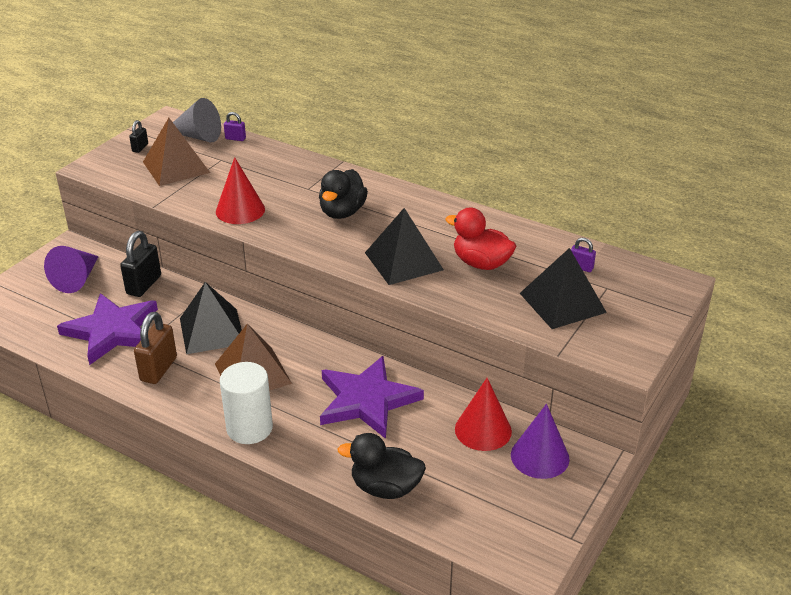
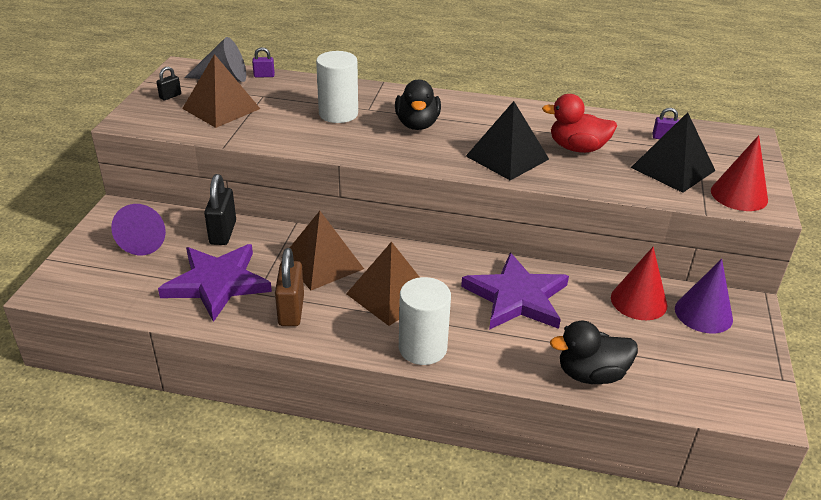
camera: 20 degrees left, 0 degrees up
black padlock [129,120,148,153] -> black padlock turned 45 degrees clockwise [157,67,181,100]
black pyramid [180,282,242,354] -> brown pyramid [290,211,364,290]
red cone [216,157,265,224] -> red cone moved to [711,135,768,211]
none -> white cylinder [316,51,358,123]

